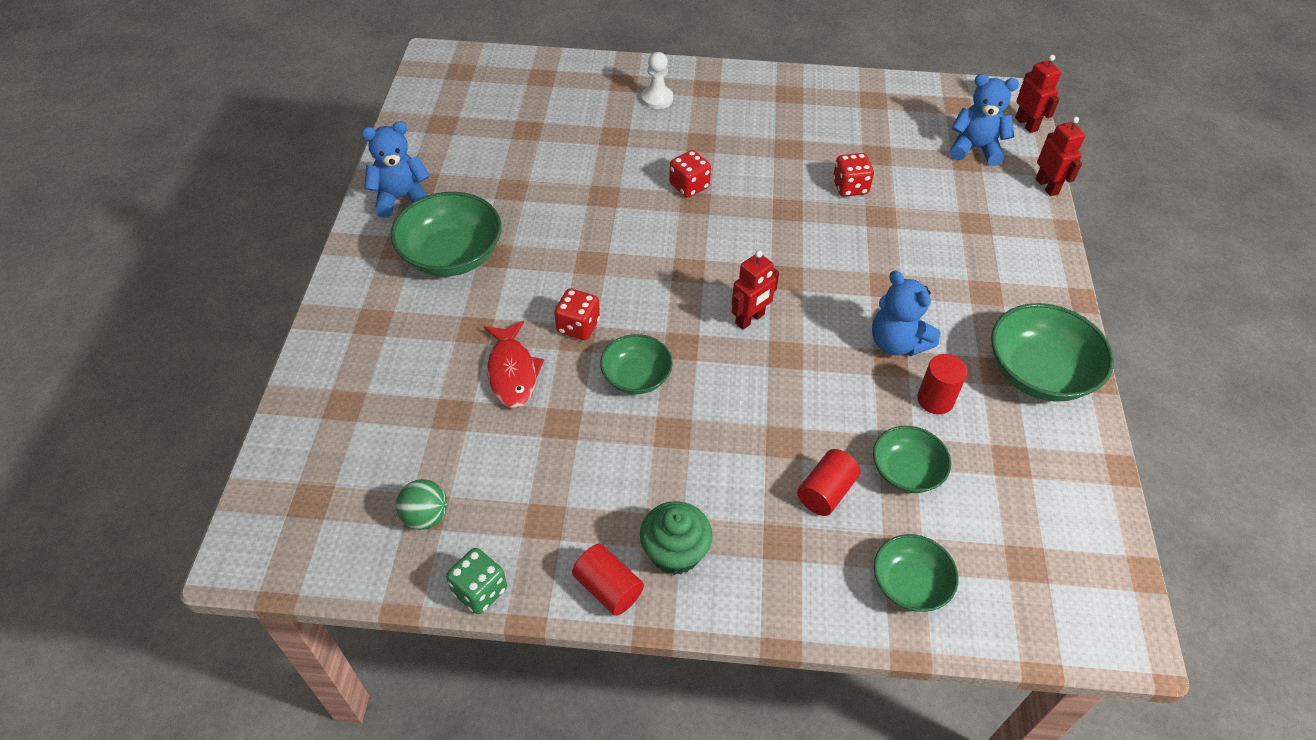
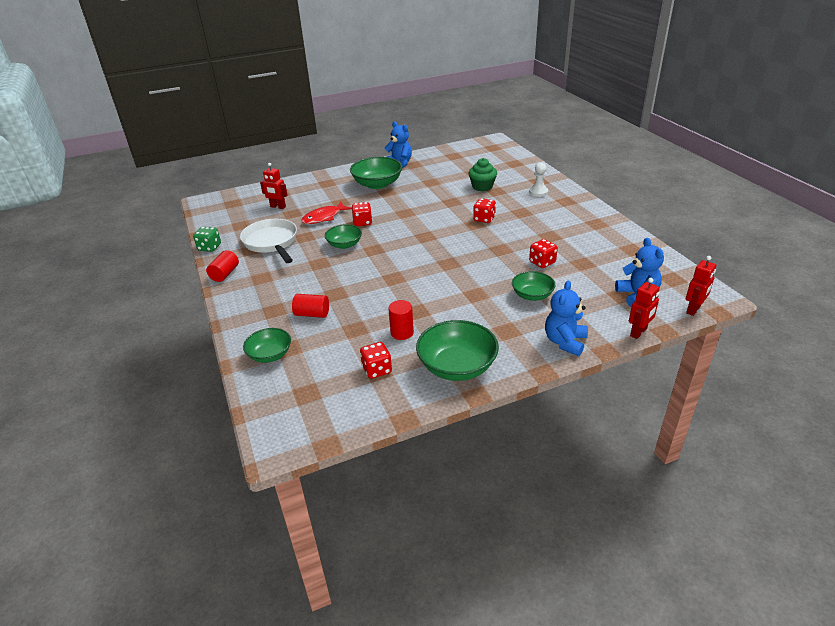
camera: 65 degrees right, 15 degrees down
green ball [396,479,447,530] -> none
green cupcake [640,501,713,575] -> green cupcake moved to [469,158,497,192]
red robot [732,250,779,330] -> red robot moved to [260,163,287,209]
blue teddy bear [872,270,940,356] -> blue teddy bear moved to [545,281,588,356]
green bowl [873,426,951,493] -> green bowl moved to [512,271,556,301]
none -> white pan [240,219,297,263]
none -> red dice [360,342,392,379]

